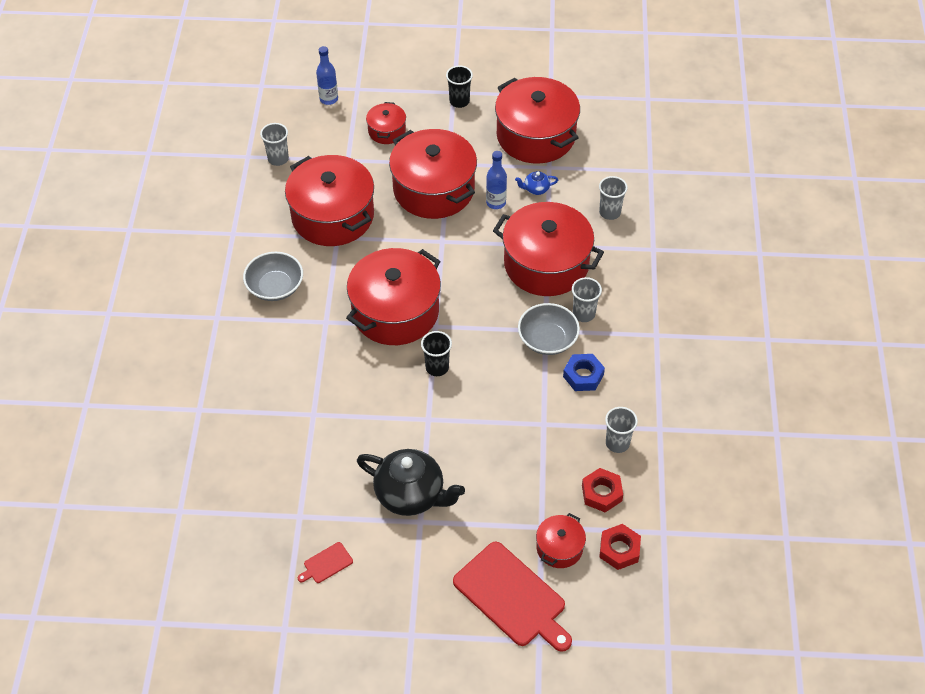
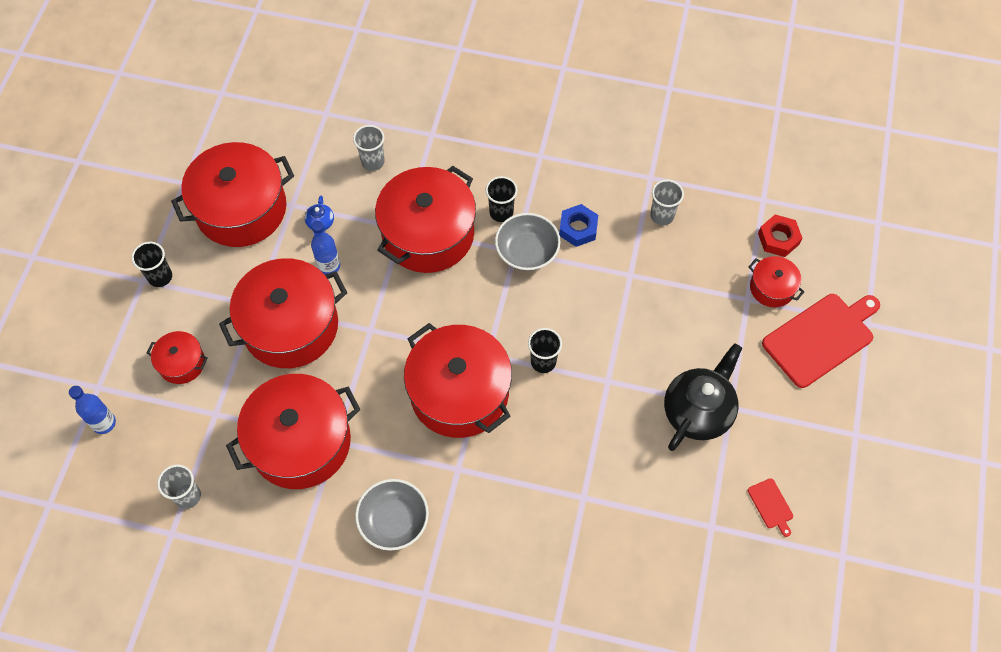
camera: 80 degrees left, 10 degrees up
grey cup [572,277,602,322] -> black cup [486,176,518,222]
red nut [582,468,623,512] -> none

